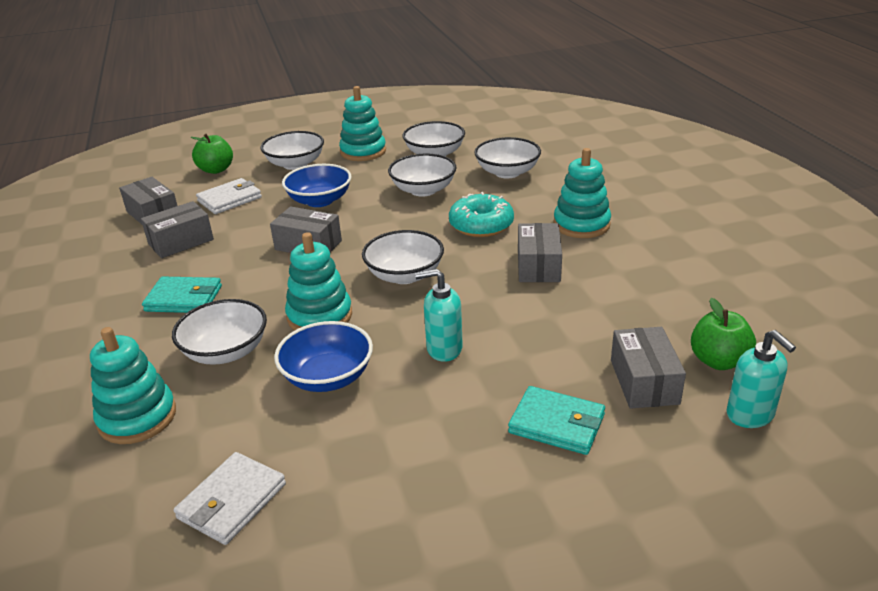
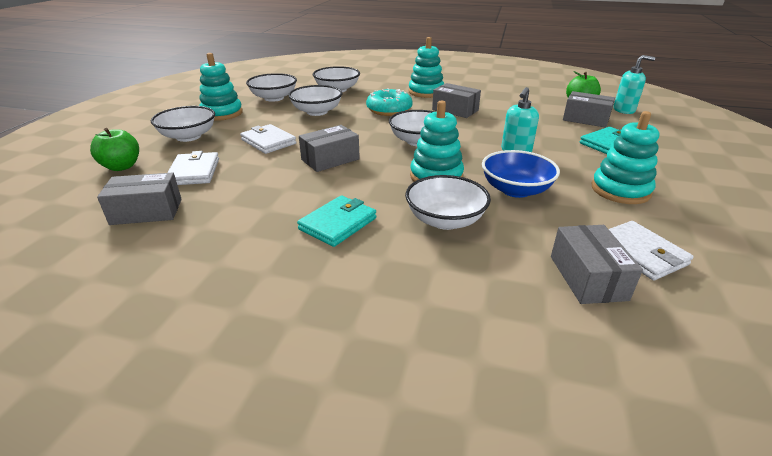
camera: 60 degrees left, 0 degrees up
turquoise stacking toy [90,327,176,444] -> turquoise stacking toy moved to [591,111,659,204]
grey box [141,201,214,258] -> grey box moved to [551,225,643,304]
blue bowl [282,164,352,207] -> white wallet [240,124,296,154]

